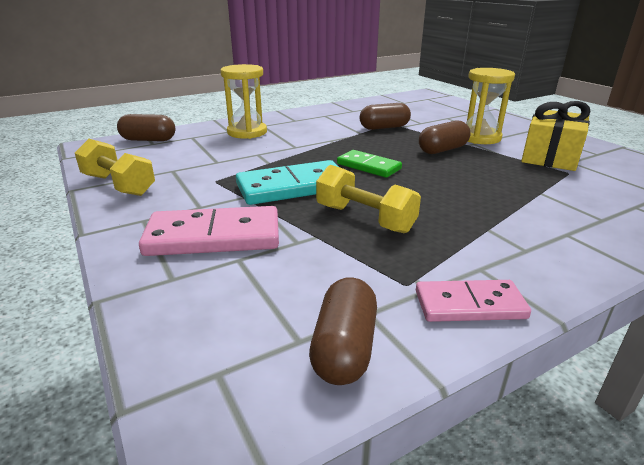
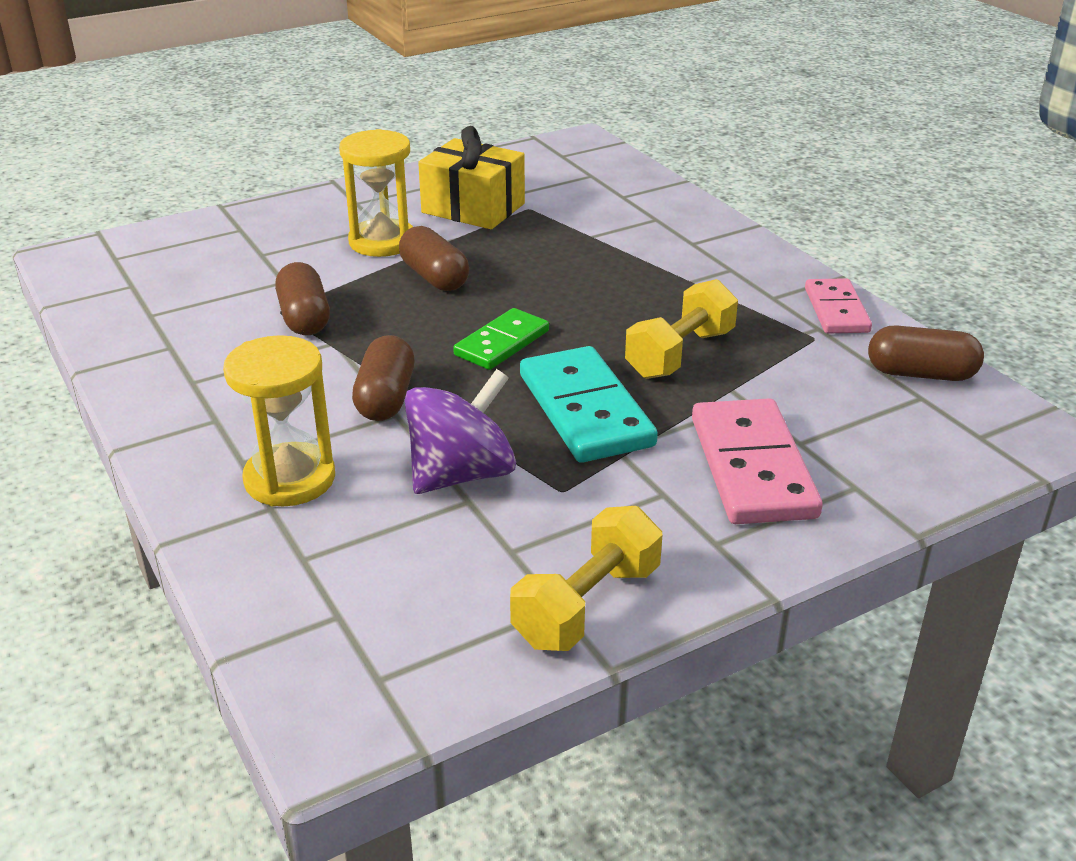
camera: 90 degrees left, 5 degrees up
brown capsule [117,114,176,141] -> brown capsule moved to [352,335,415,421]
none -> purple spinning top [405,369,516,494]

